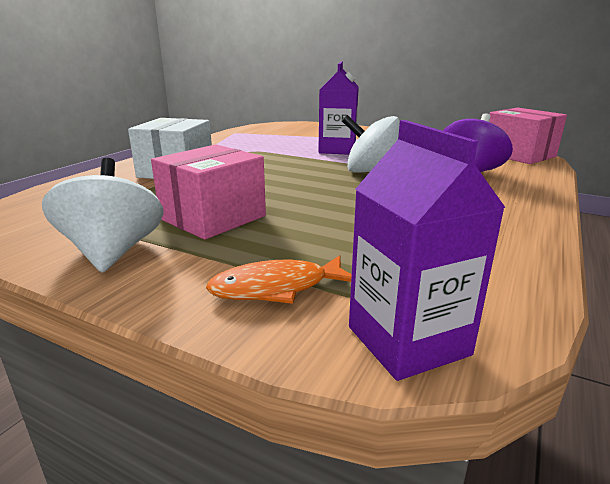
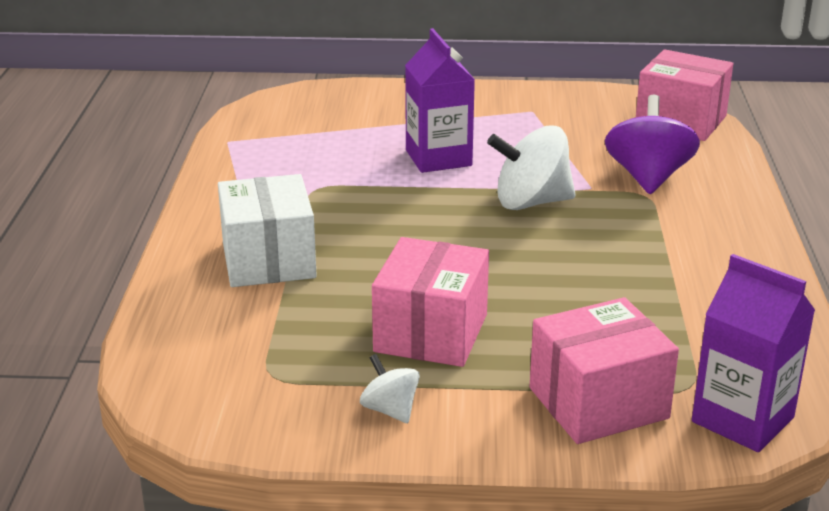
camera: 25 degrees left, 5 degrees up
white spinning top [42,158,164,273] -> white spinning top [360,354,420,423], size x0.53
orange fish [206,255,352,304] -> pink box [529,297,679,444]

